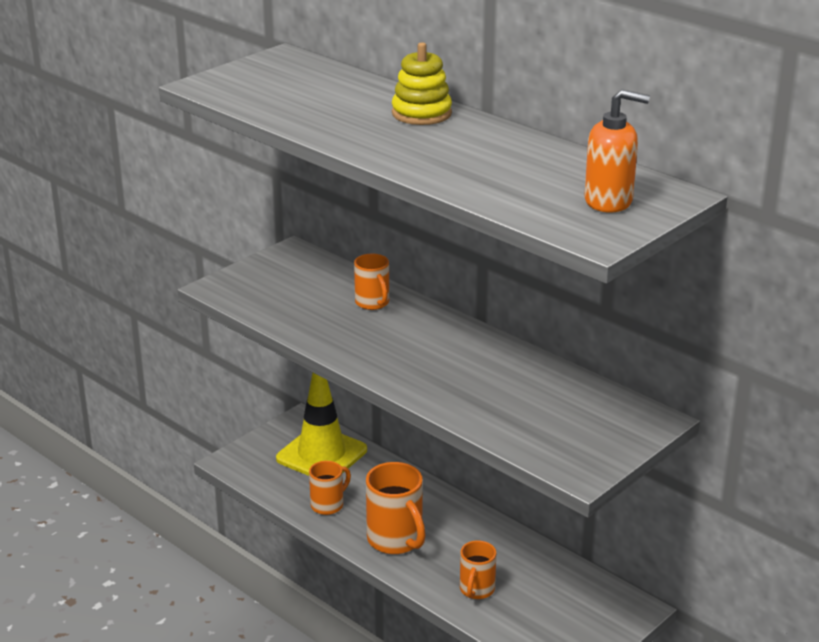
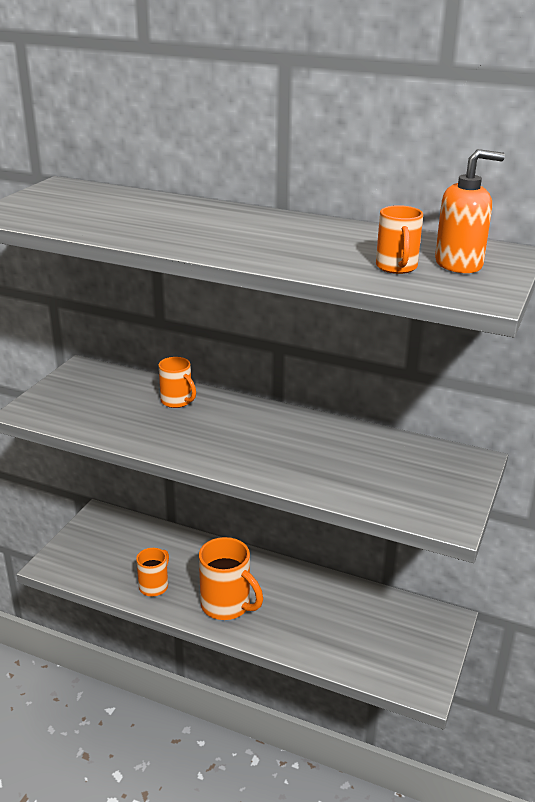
camera: 20 degrees left, 0 degrees up
yellow traffic cone [276,373,367,476] -> none
yellow stacking toy [392,42,452,125] -> none
orange mug [460,540,496,599] -> orange mug moved to [376,205,423,274]

